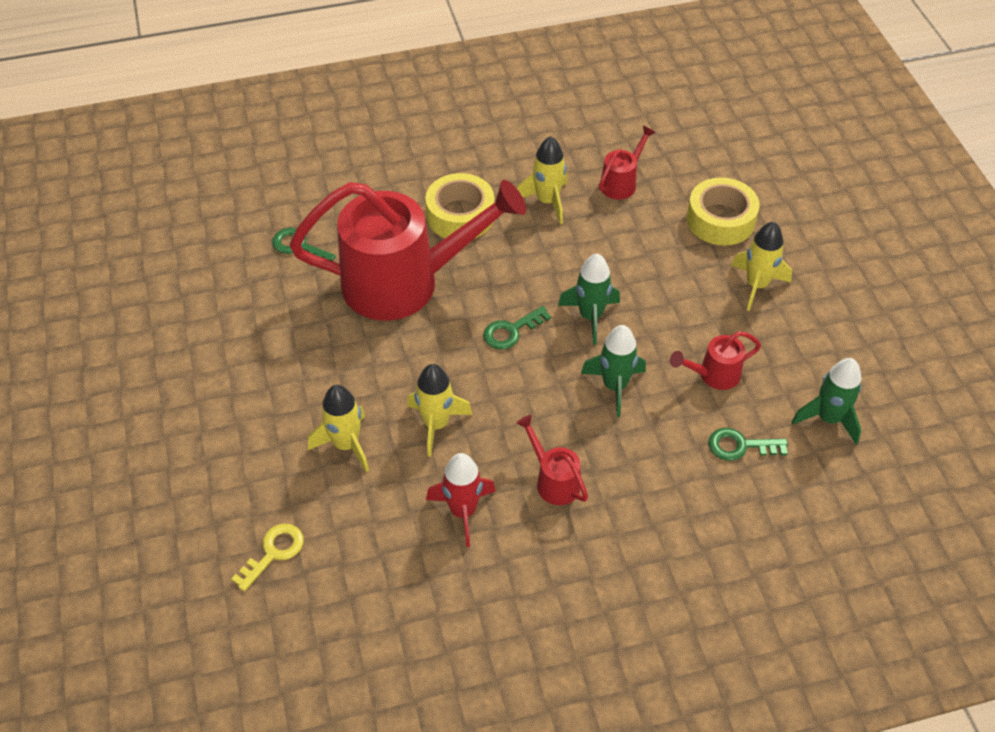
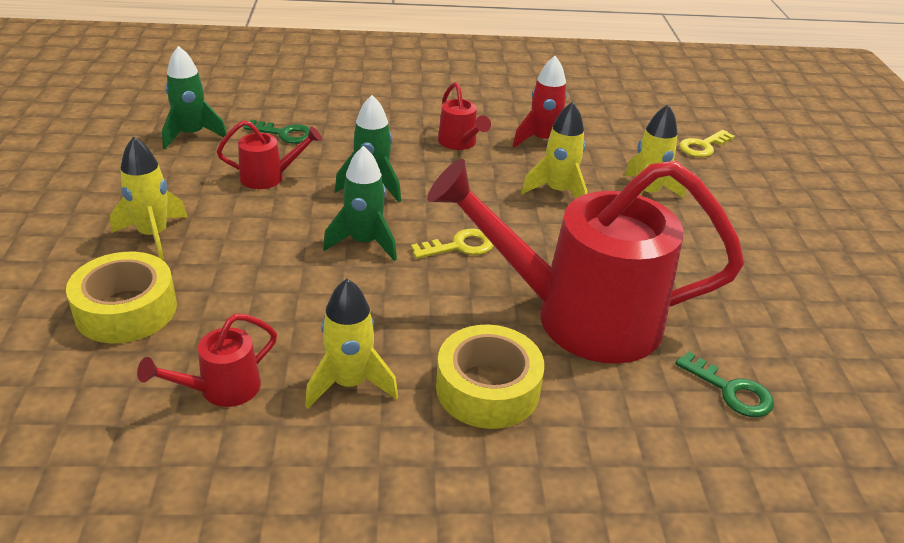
camera: 170 degrees left, 15 degrees down
green key [483,306,551,350] -> yellow key [411,229,494,259]

